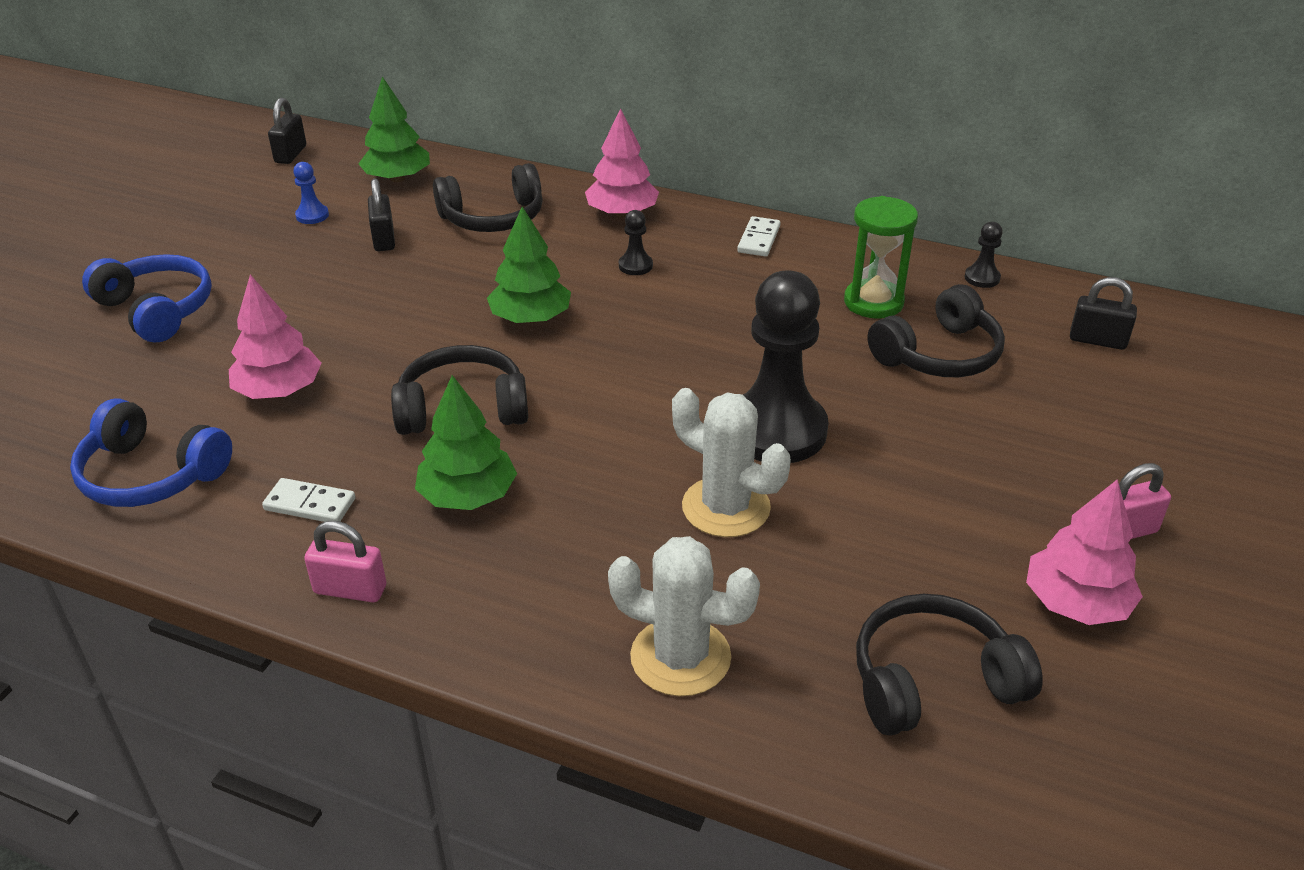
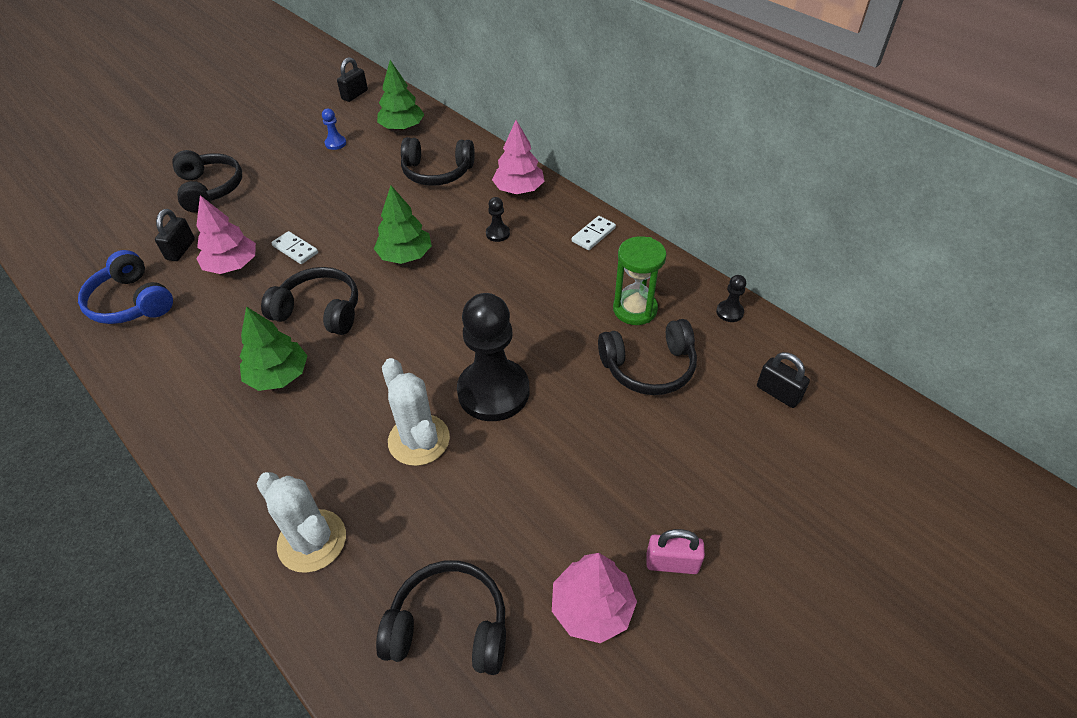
camera: 25 degrees right, 10 degrees up
blue headphones [82,254,212,342] -> black headphones [172,150,242,213]
white domino [262,478,355,522] -> white domino moved to [271,231,318,264]
pink padlock [304,521,386,602] -> none
black padlock [368,178,395,251] -> black padlock moved to [155,209,195,261]

